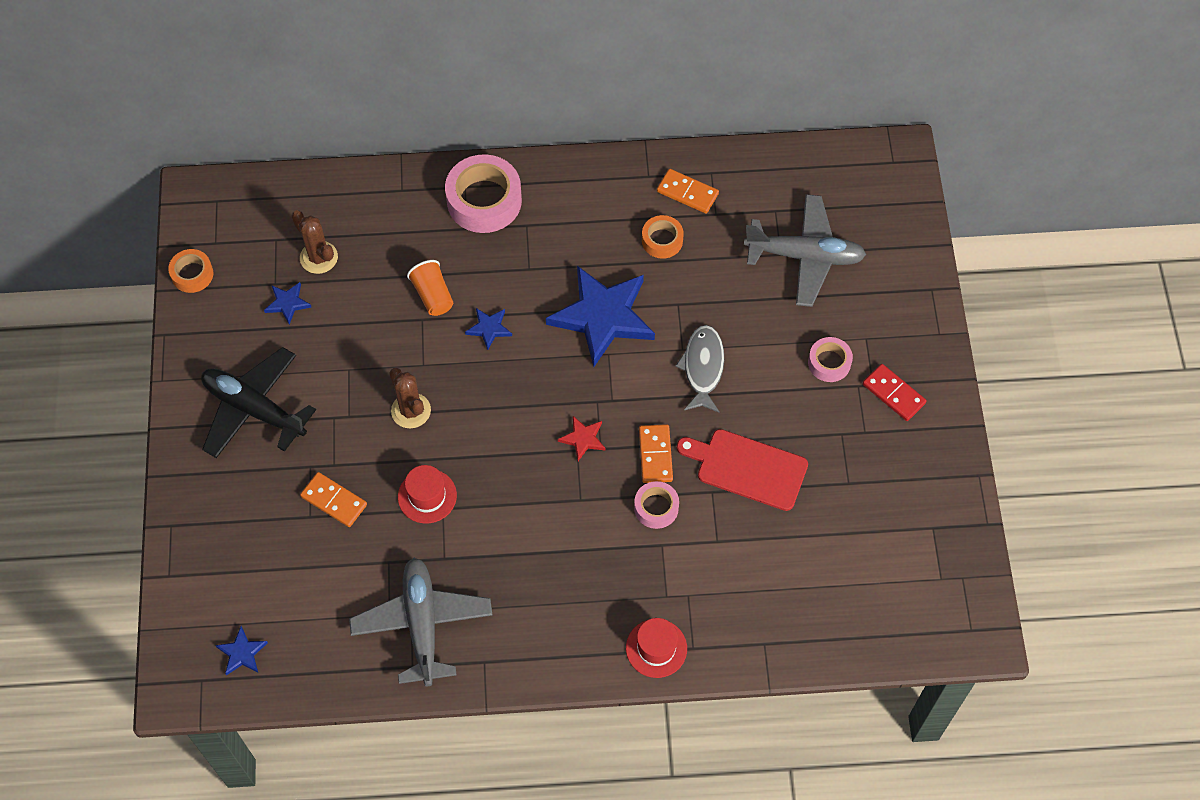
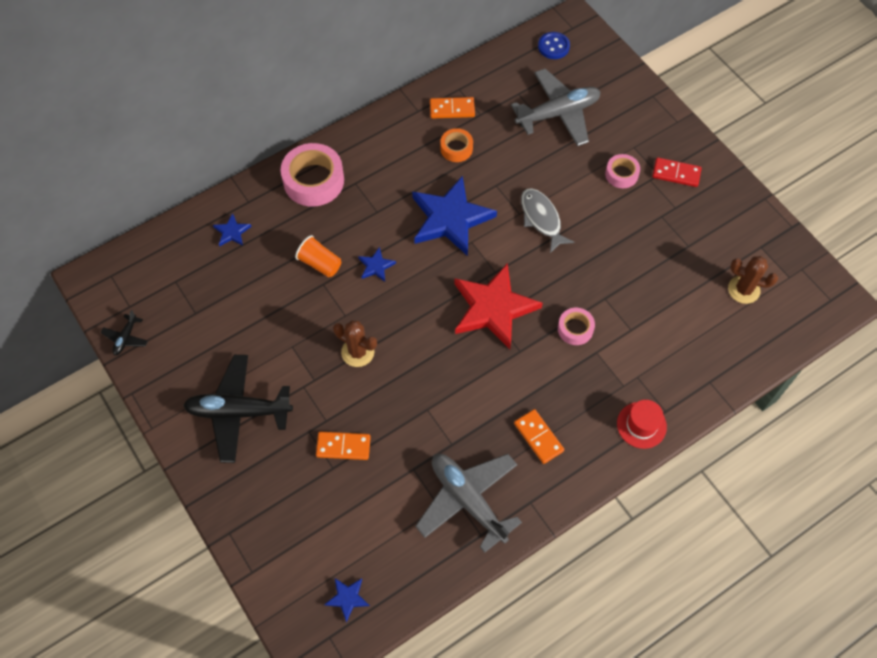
camera: 30 degrees left, 0 degrees up
orange tape [168,249,214,293] -> black plane [100,310,148,355]
blue star [264,282,311,325] -> blue star moved to [213,213,251,246]
brown cactus [291,210,338,274] -> brown cactus moved to [728,256,778,304]
red hat [398,465,457,523] -> none
red star [558,416,605,461] -> red star [454,263,543,349], size x2.33
orange domino [639,424,673,483] -> orange domino moved to [514,409,564,464]
red cutting board [677,429,808,511] -> none
none -> blue button [538,32,570,59]

